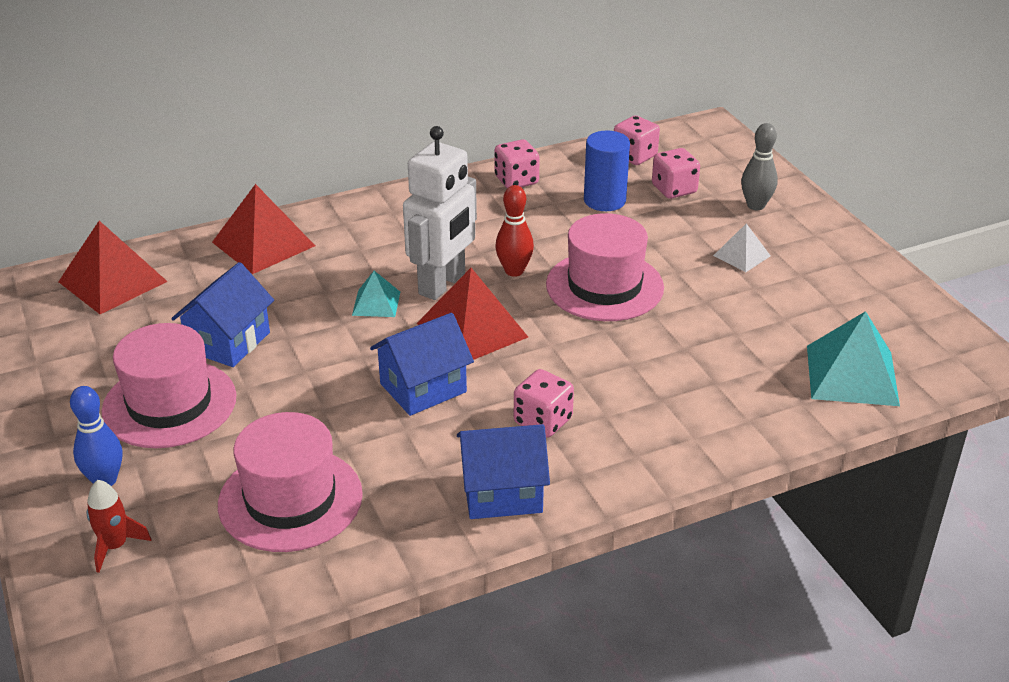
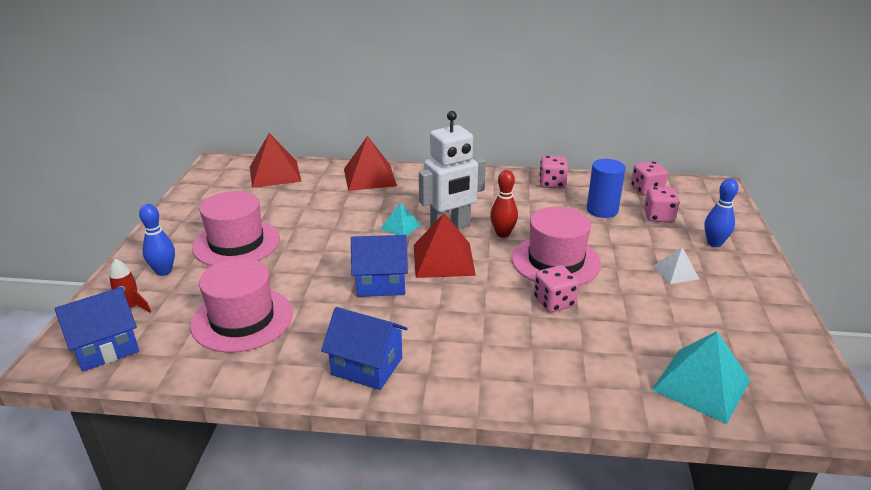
camera: 30 degrees right, 5 degrees down
blue house [171,262,274,367] -> blue house moved to [54,287,139,372]
pink dice [514,369,574,438] -> pink dice moved to [534,265,579,312]
grey bowling pin [741,123,778,210] -> blue bowling pin [704,178,738,247]

